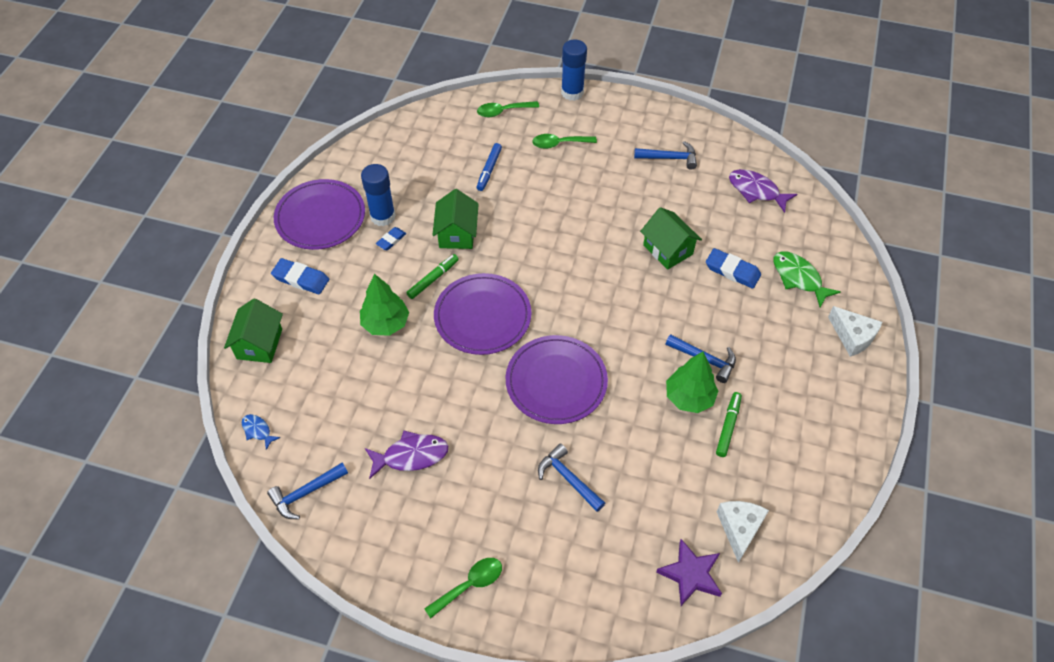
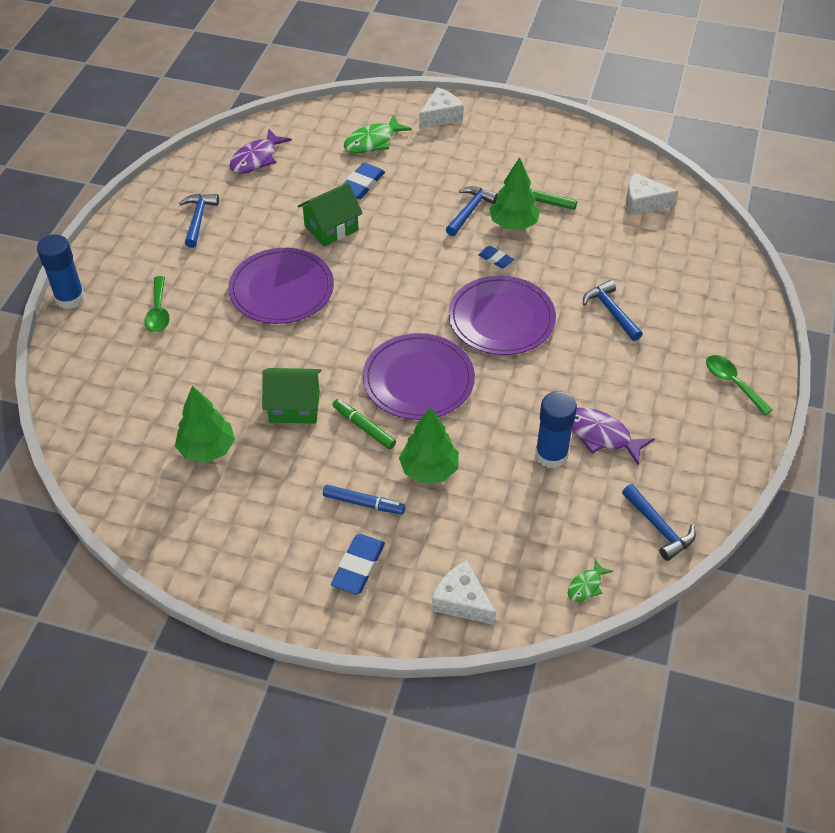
camera: 90 degrees left, 5 degrees down
green house [224,298,283,363] -> white cheese [432,561,496,625]
blue fish [242,414,281,450] -> green fish [568,559,613,602]
purple plate [274,179,365,250] -> purple plate moved to [228,248,334,324]
blue glue stick [361,164,396,226] -> blue glue stick moved to [535,391,577,468]
purple fish [365,431,448,479] -> purple fish turned 45 degrees counterclockwise [572,408,654,465]
blue eraser [376,227,406,250] -> blue eraser moved to [478,246,514,268]
green spoon [477,101,539,117] -> none
blue marker [477,143,502,191] -> blue marker moved to [323,485,405,514]
blue hammer [538,443,605,512] -> blue hammer turned 105 degrees clockwise [583,280,643,341]
purple star [656,539,722,606] -> none
none -> green tree [175,386,235,463]

